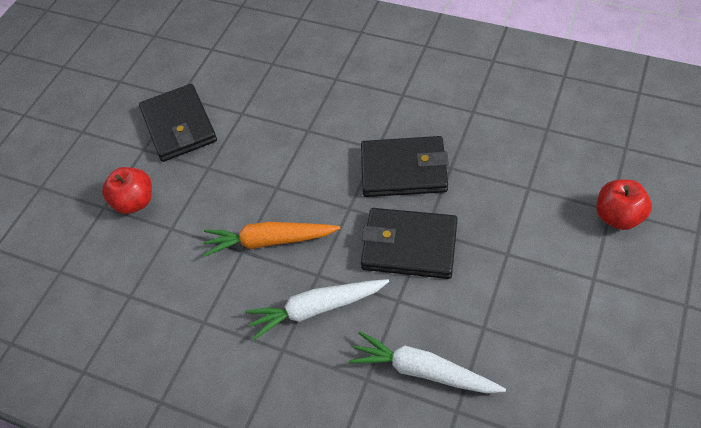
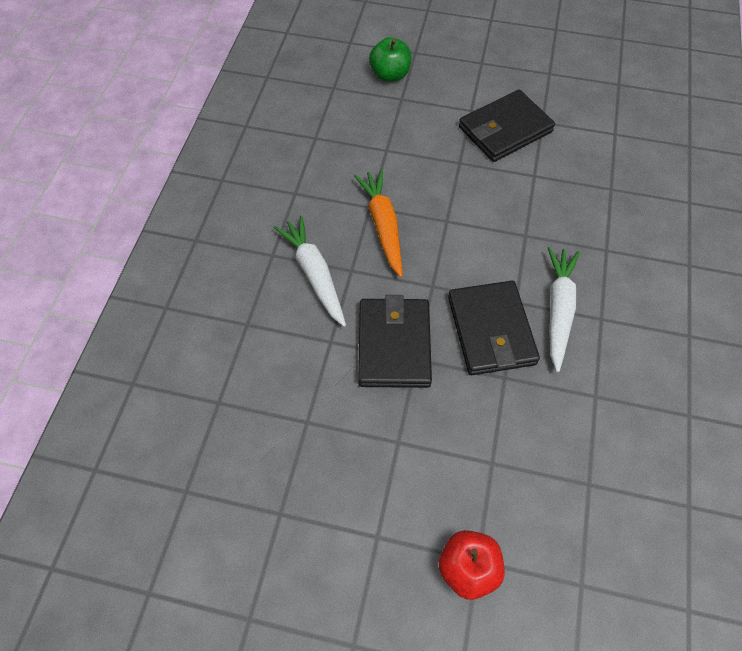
camera: 75 degrees right, 5 degrees up
red apple [102,167,152,214] -> none
white carrot [349,331,506,393] -> white carrot moved to [548,247,580,372]
none -> green apple [369,37,412,82]

